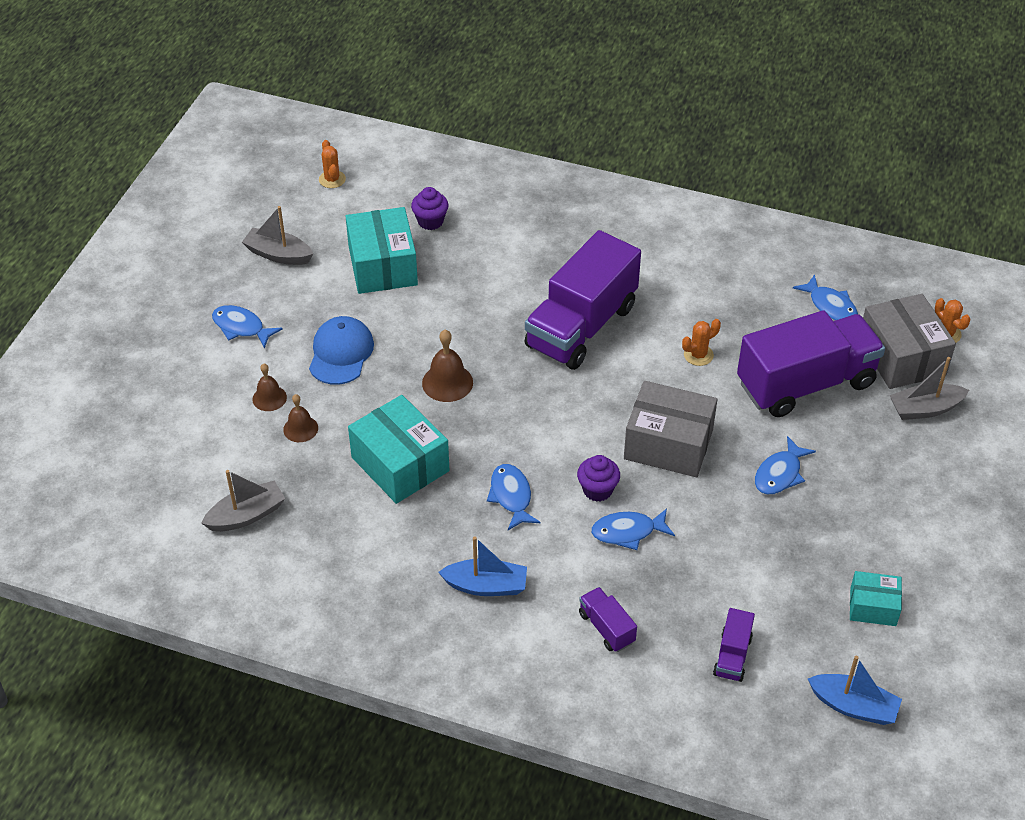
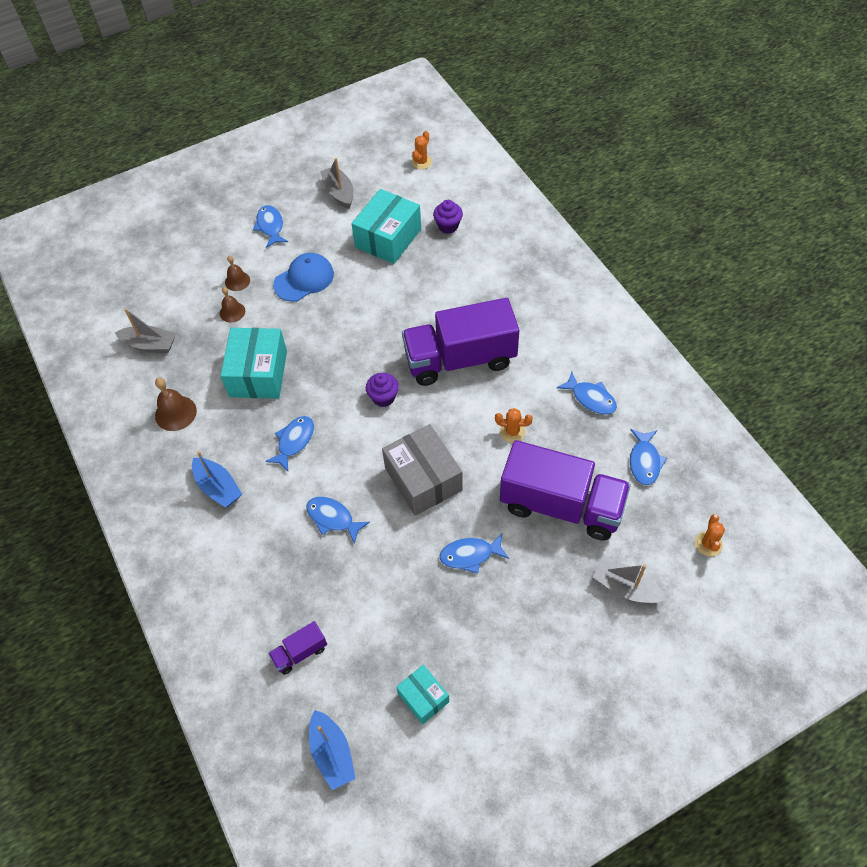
camera: 45 degrees right, 10 degrees up
brown bell [422,330,473,402] -> brown bell moved to [155,378,197,431]
purple cupcake [577,455,620,502] -> purple cupcake moved to [366,373,399,407]
purple truck [579,587,637,652] -> none
grey box [863,294,956,389] -> none
none -> blue fish [557,372,617,415]

